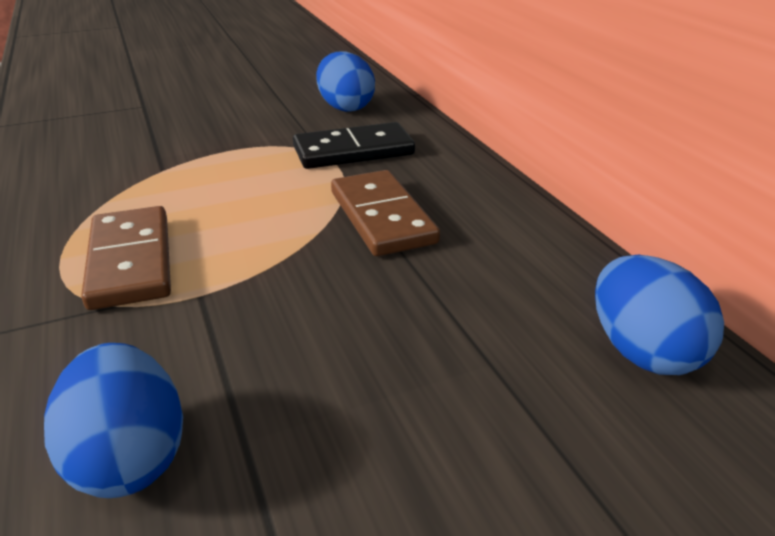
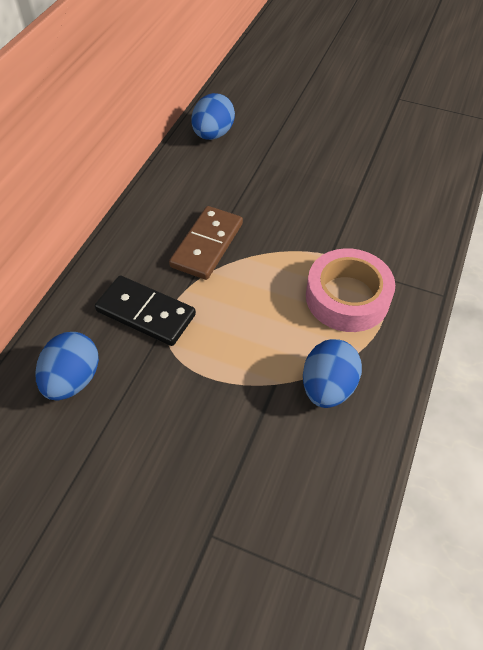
camera: 135 degrees left, 20 degrees up
blue egg [44,343,183,498] -> blue egg moved to [303,339,362,408]
brown domino [81,206,171,310] -> pink tape [306,248,395,332]

